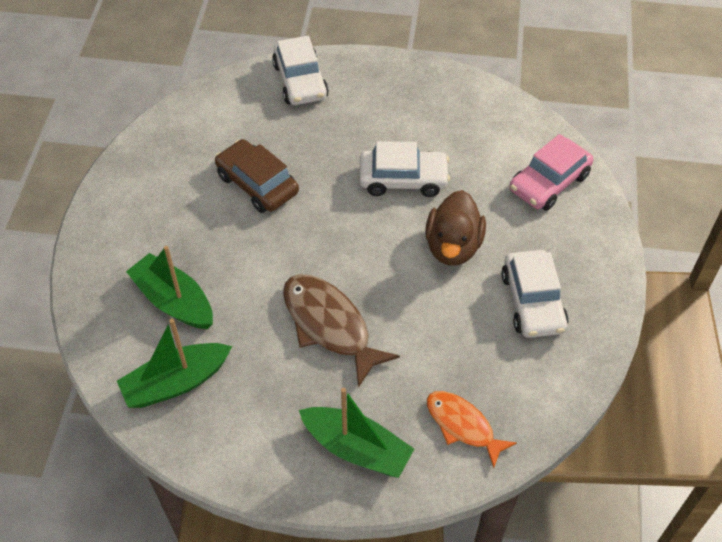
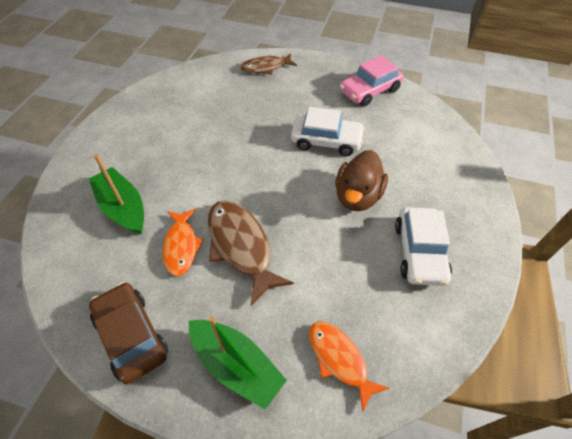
camera: 10 degrees right, 0 degrees up
green boat [117,319,232,408] -> none
brown car [215,139,299,213] -> brown car moved to [89,282,168,384]
white car [272,36,329,105] -> brown fish [240,53,297,74]
pink car [509,134,593,211] -> pink car moved to [340,55,403,107]
none -> orange fish [163,209,204,276]

